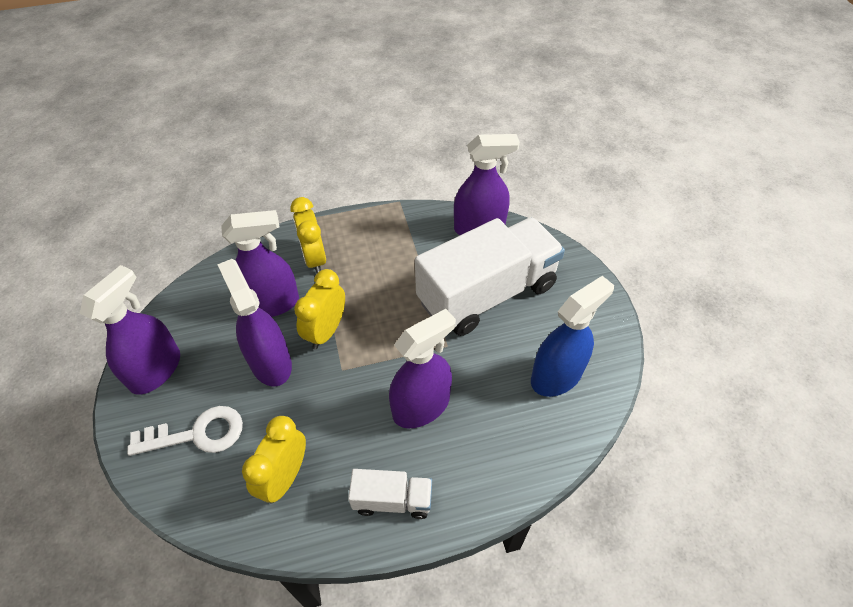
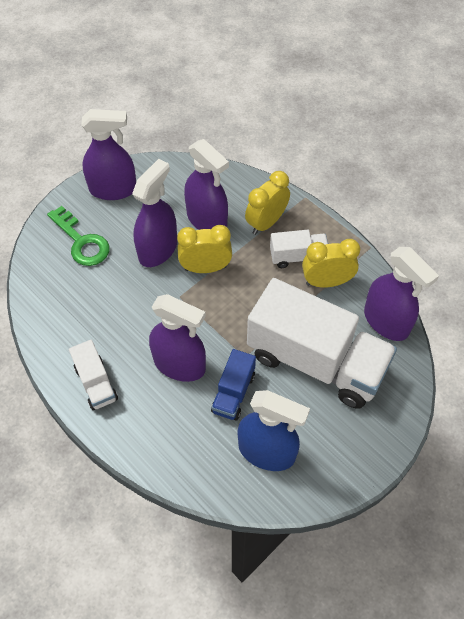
camera: 60 degrees right, 5 degrees up
white key [127,406,243,456] -> green key [47,206,110,266]
yellow clock [242,416,306,503] -> yellow clock moved to [302,239,360,288]
none -> blue truck [211,349,256,420]
none -> white truck [270,230,328,268]

